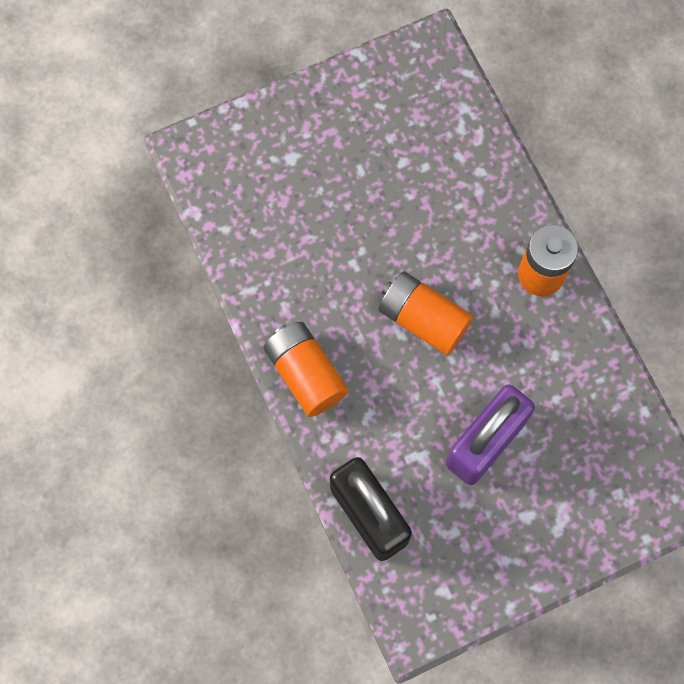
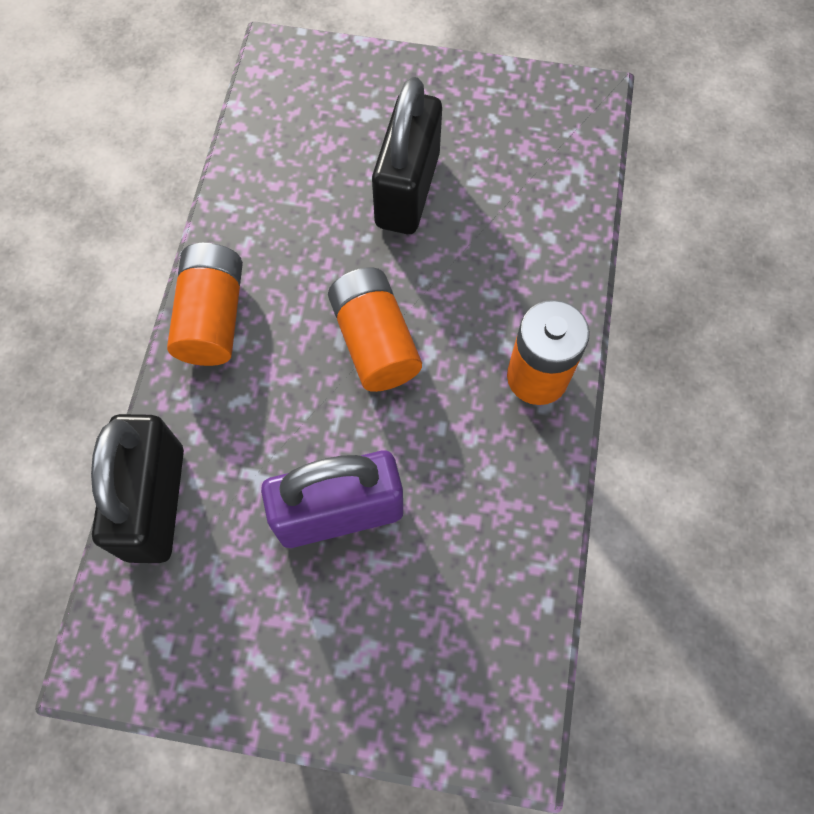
camera: 35 degrees right, 5 degrees down
none -> black padlock [372,77,442,234]

